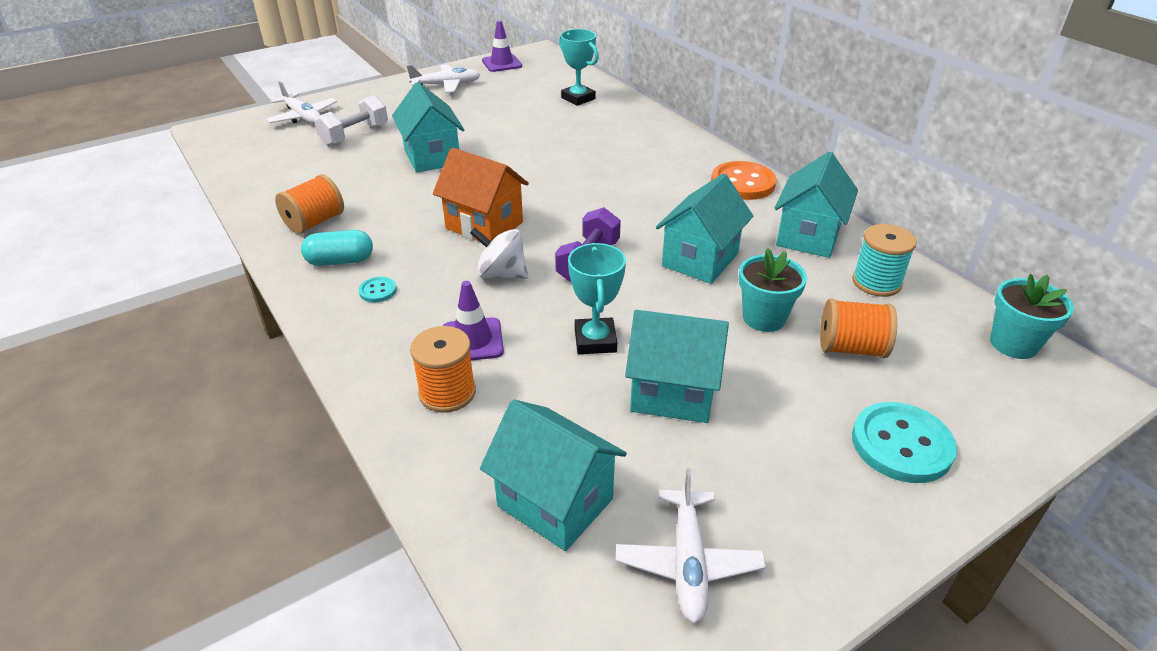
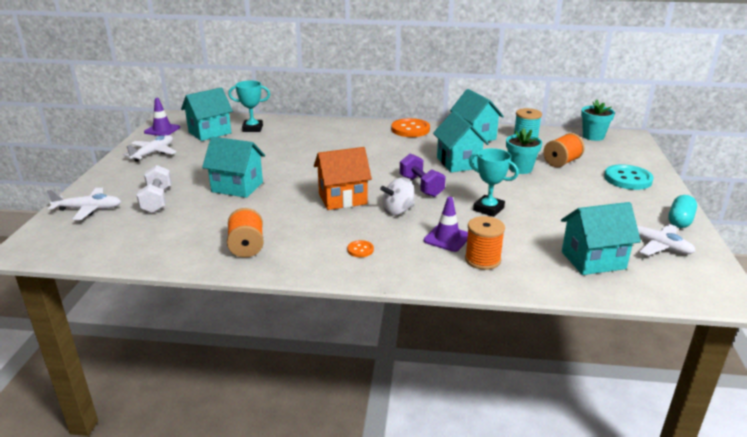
camera: 50 degrees left, 10 degrees down
turquoise capsule [301,230,373,266] -> turquoise capsule moved to [668,195,697,228]
turquoise button [359,277,397,303] -> orange button [347,240,374,257]
turquoise house [625,310,729,423] -> turquoise house moved to [181,88,233,141]

